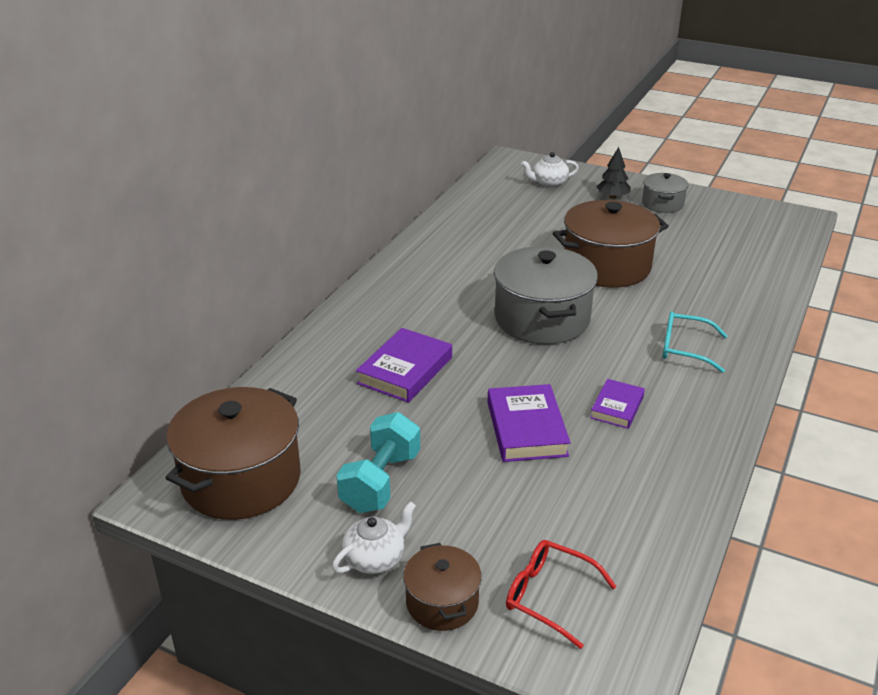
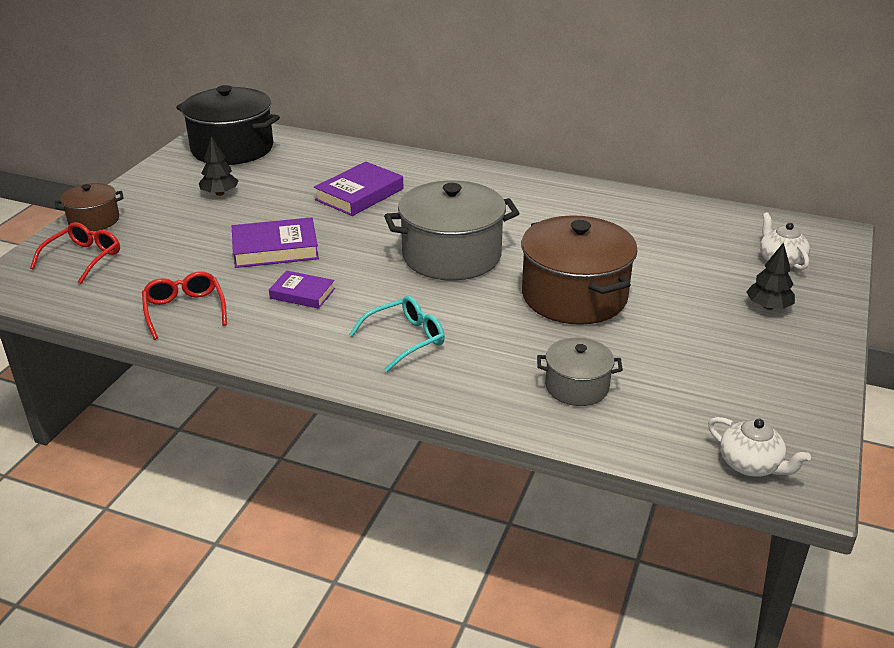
camera: 85 degrees right, 0 degrees up
brown pot [165,387,301,520] -> black pot [176,85,280,165]
white teapot [332,501,416,574] -> white teapot moved to [708,417,811,477]
turquoise dumbbell [336,412,420,513] -> black tree [199,136,239,196]
purple book [356,328,452,403] -> purple book turned 75 degrees counterclockwise [314,162,403,216]
grey pot [642,173,689,213] -> grey pot moved to [537,338,623,406]
turquoise glasses [662,311,727,373] -> turquoise glasses turned 45 degrees clockwise [349,296,445,372]
none -> red glasses [142,271,227,340]

